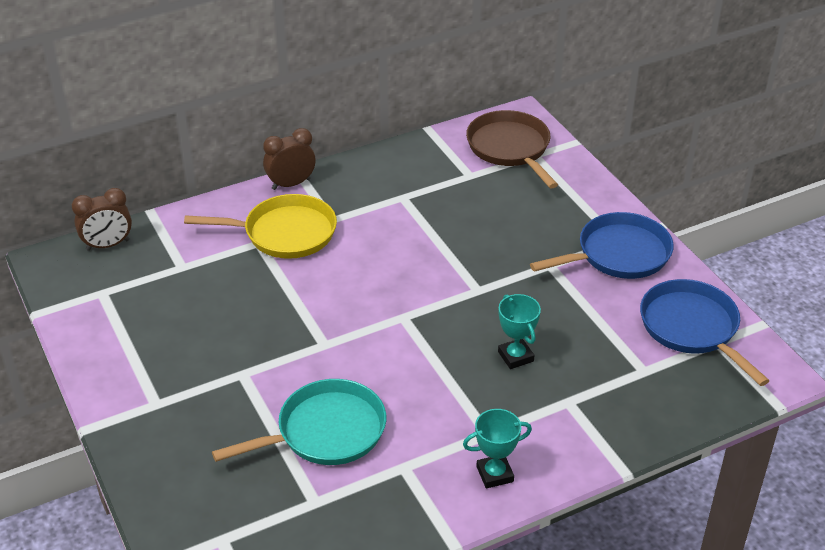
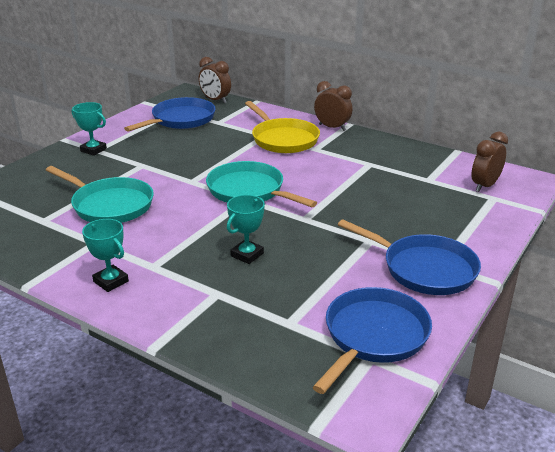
camera: 60 degrees right, 10 degrees down
brown pan [466,110,558,188] -> brown clock [471,132,508,192]
none -> turquoise trophy [72,102,107,156]
none -> blue pan [124,97,216,132]
none -> turquoise pan [206,161,317,207]

